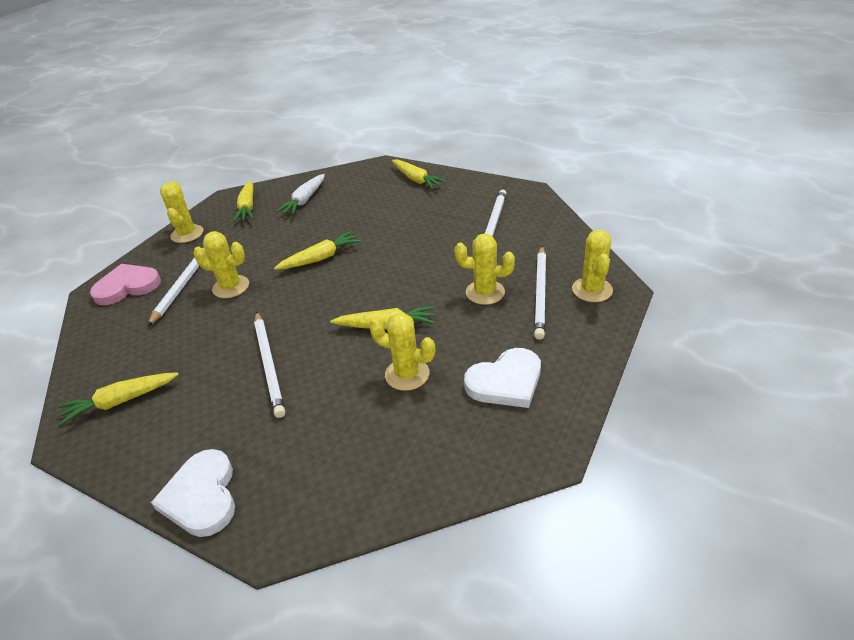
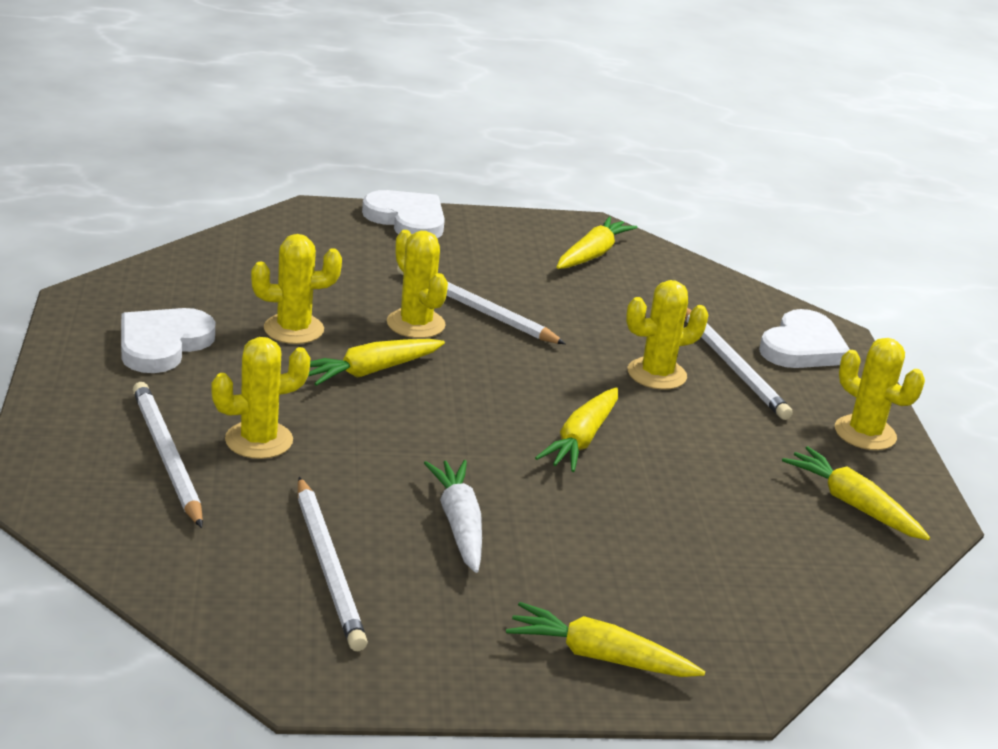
camera: 140 degrees right, 10 degrees down
pink heart [90,264,161,305] -> white heart [759,309,850,368]
white carrot [276,174,325,215] -> white carrot moved to [424,460,482,573]
yellow cactus [572,230,613,302] -> yellow cactus moved to [387,230,448,338]

